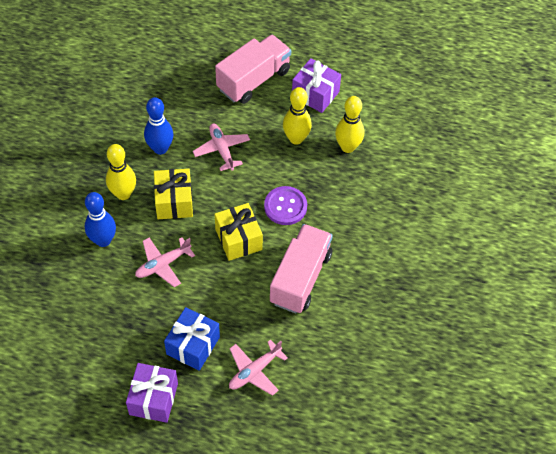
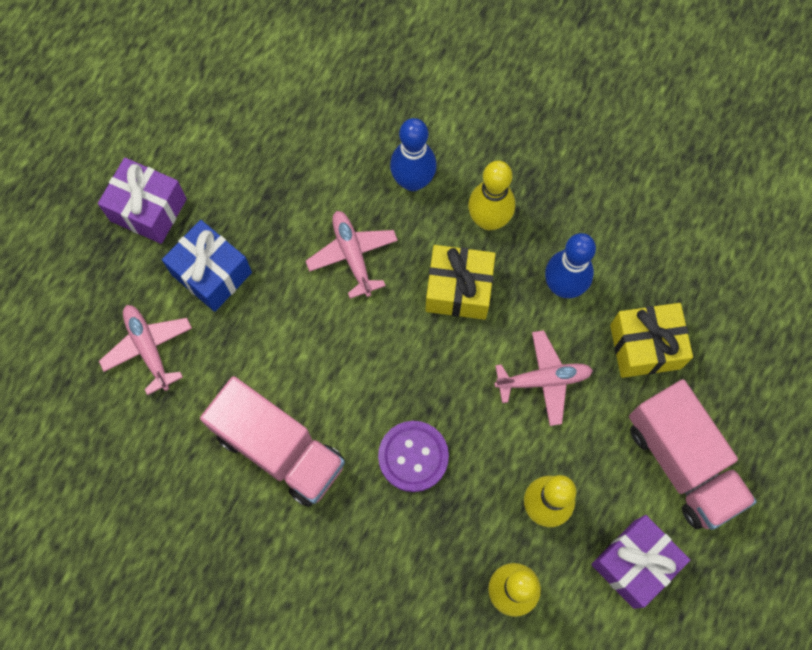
camera: 105 degrees right, 15 degrees up
yellow gift [215,203,263,261] -> yellow gift moved to [610,303,693,378]

